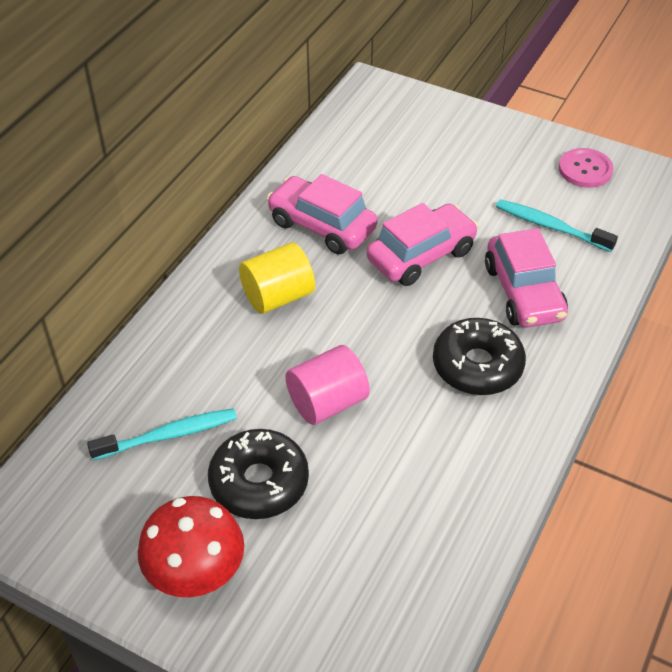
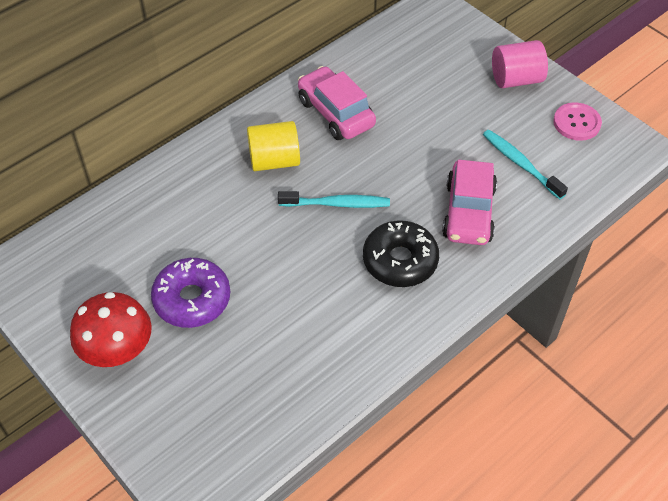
camera: 20 degrees right, 5 degrees up
turquoise toothbrush [87,408,237,460] -> turquoise toothbrush moved to [278,191,390,208]
black donut [208,429,309,519] -> purple donut [151,258,230,328]
pink cylinder [285,345,370,425] -> pink cylinder moved to [492,40,548,88]
pink car [367,203,478,286] -> none

